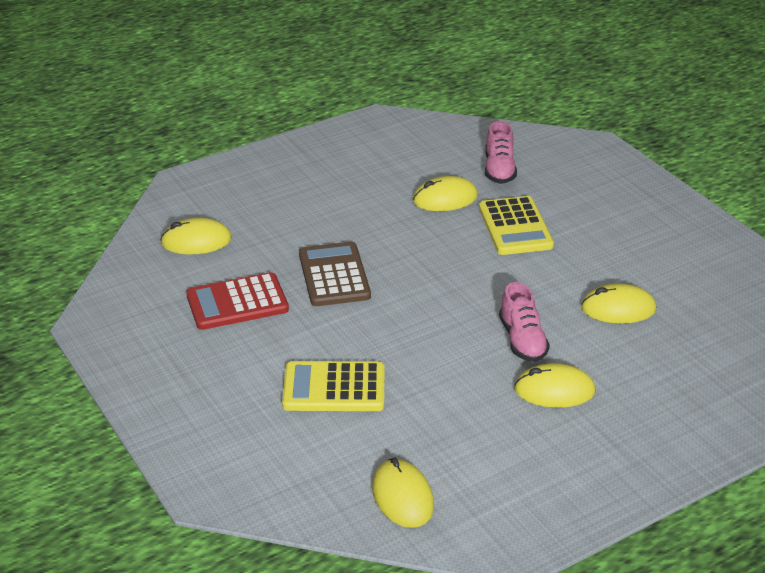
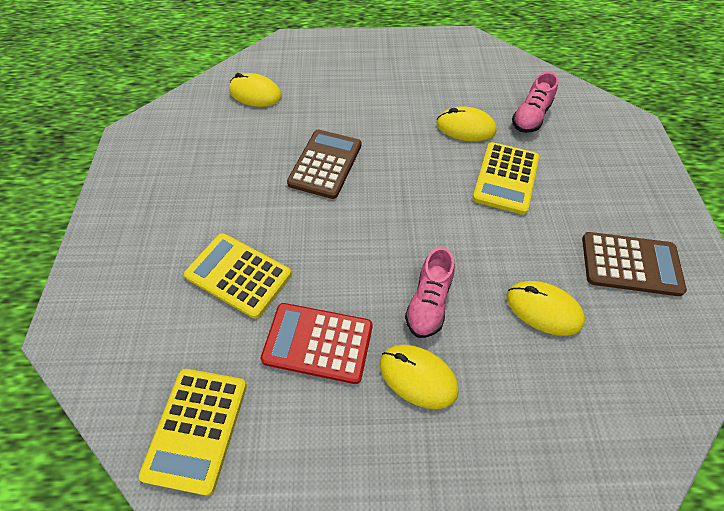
camera: 30 degrees right, 20 degrees up
red calculator [186,272,289,330] -> red calculator moved to [261,303,372,384]
yellow mouse [372,458,434,528] -> yellow calculator [139,369,247,496]
none -> brown calculator [582,232,687,296]

